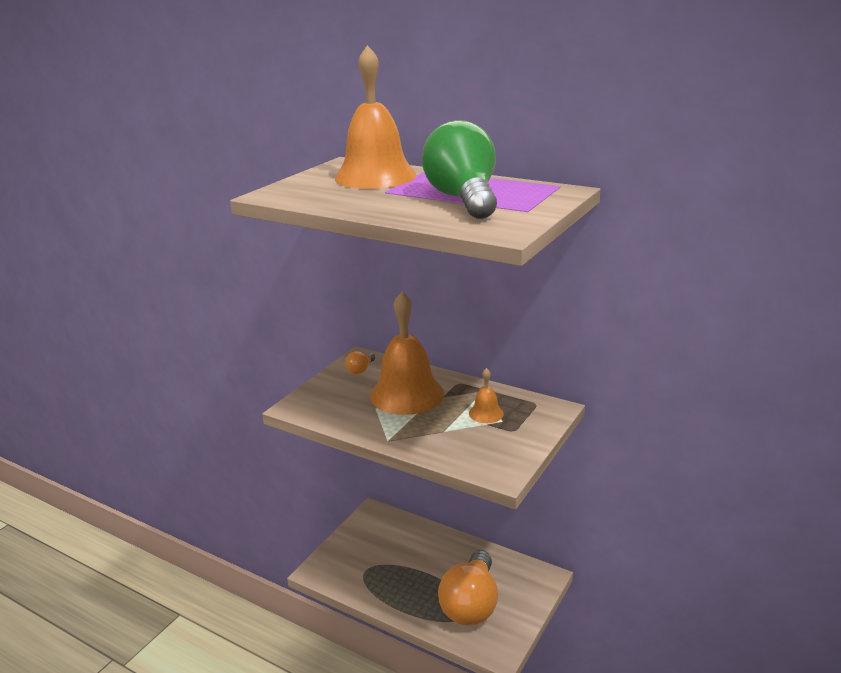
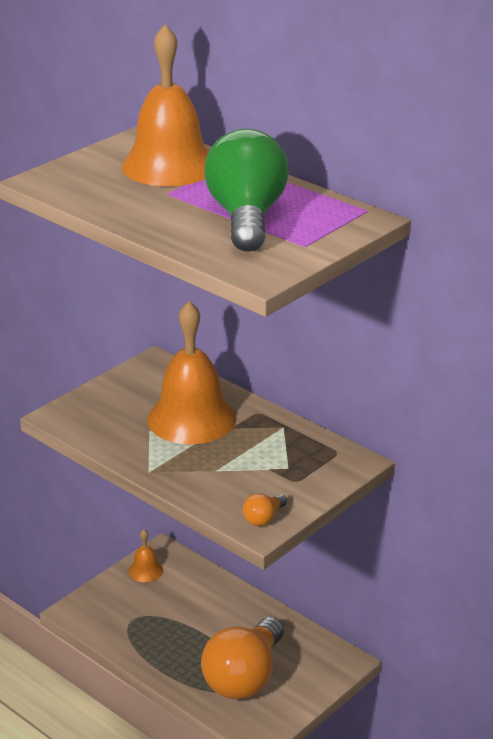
camera: 10 degrees right, 5 degrees up
orange light bulb [345,351,375,374] -> orange light bulb moved to [243,493,287,526]
orange bell [469,368,504,423] -> orange bell moved to [128,529,163,582]

